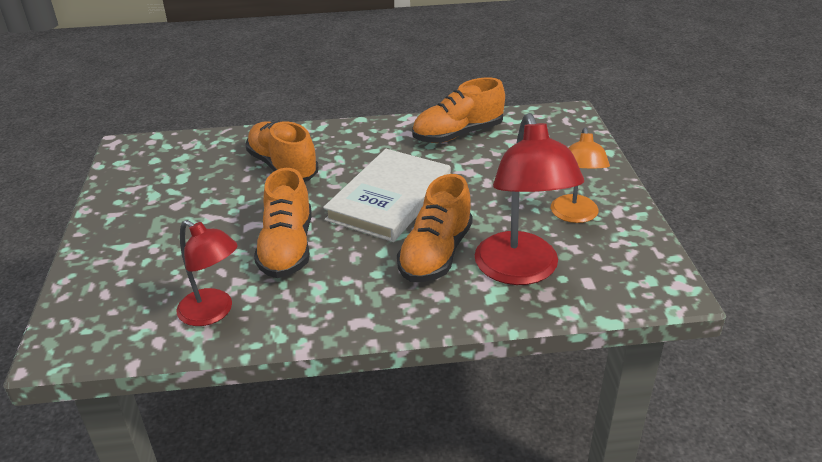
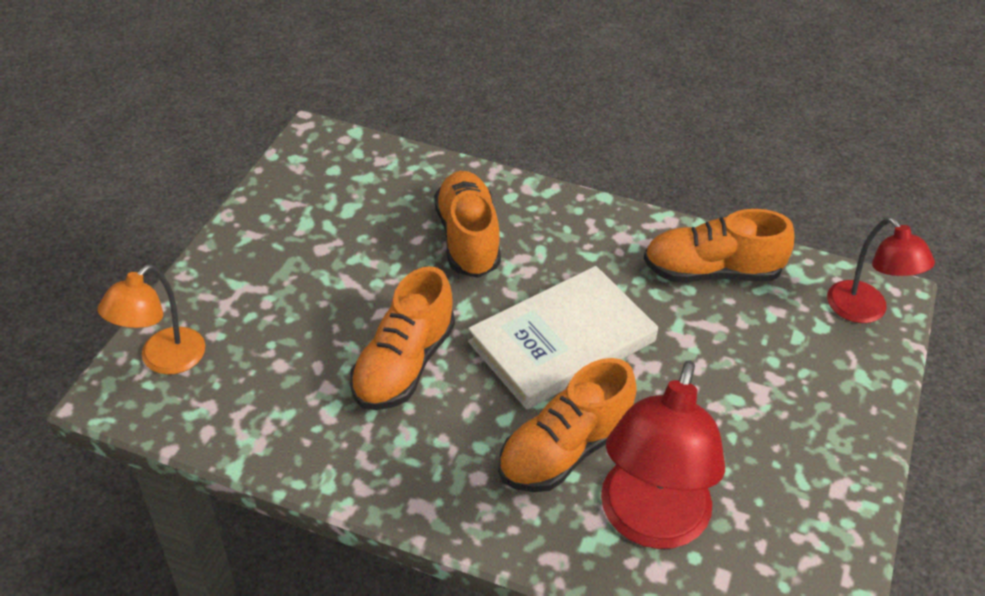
camera: 25 degrees right, 10 degrees up
red lamp [176,220,238,326] -> red lamp moved to [827,217,935,323]
orange lamp [551,127,610,223] -> orange lamp moved to [98,265,205,375]

